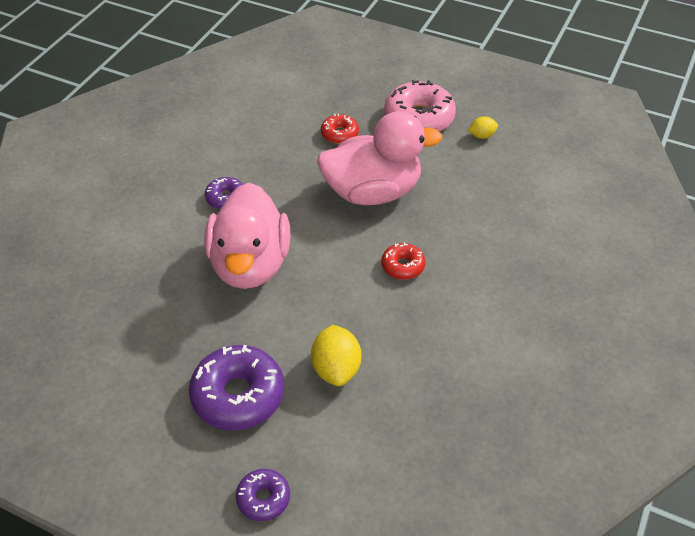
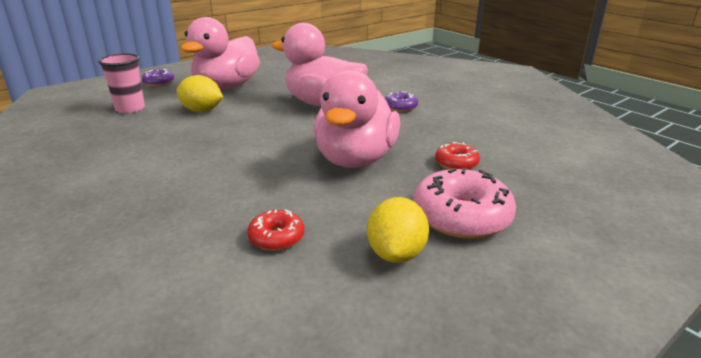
camera: 115 degrees right, 20 degrees down
purple donut [189,345,284,430] -> pink duck [181,17,260,90]
red donut [381,242,425,280] -> red donut moved to [247,209,304,251]
yellow lemon [468,116,498,139] -> yellow lemon [367,197,429,263], size x1.79
none -> pink cup [98,54,145,113]

